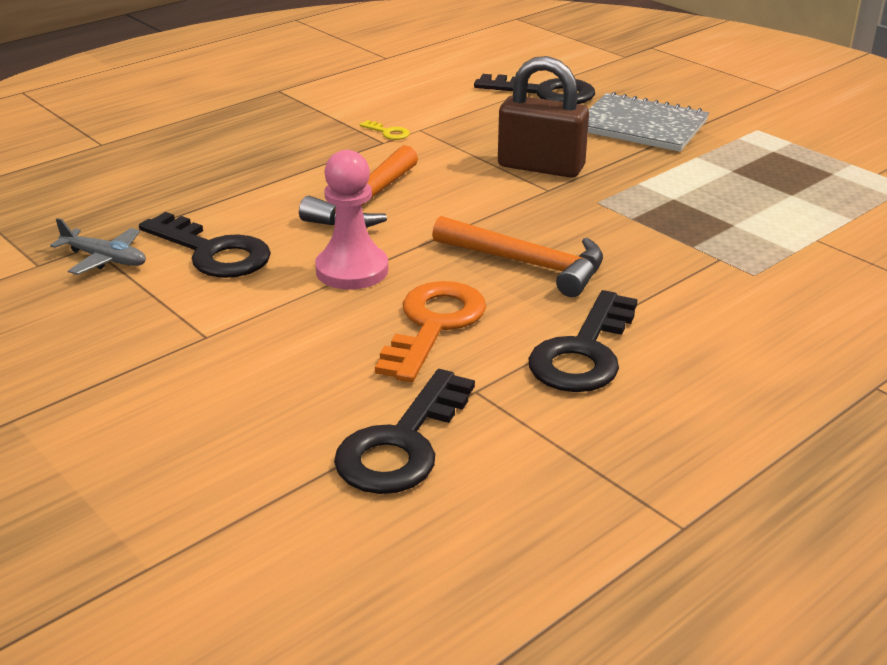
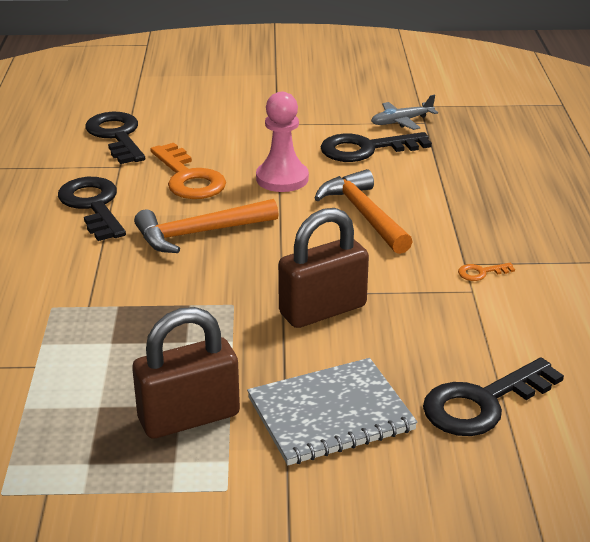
camera: 130 degrees right, 0 degrees up
yellow key [360,120,410,140] -> orange key [458,263,515,281]
none -> brown padlock [132,307,240,439]

